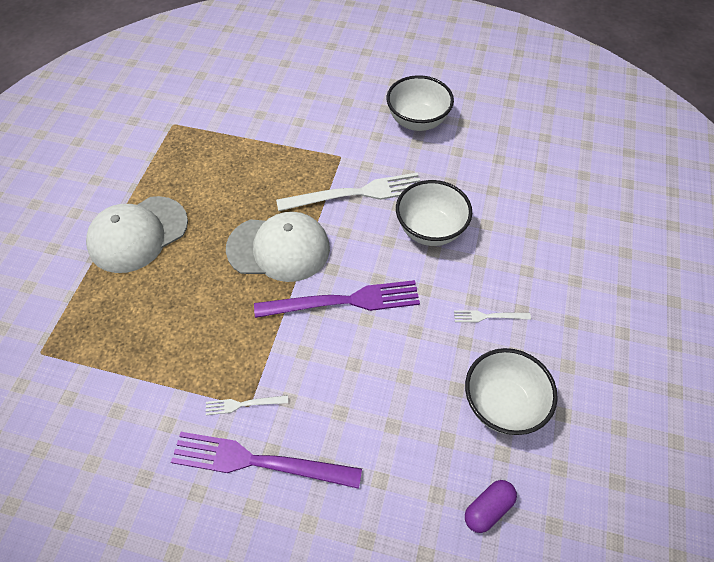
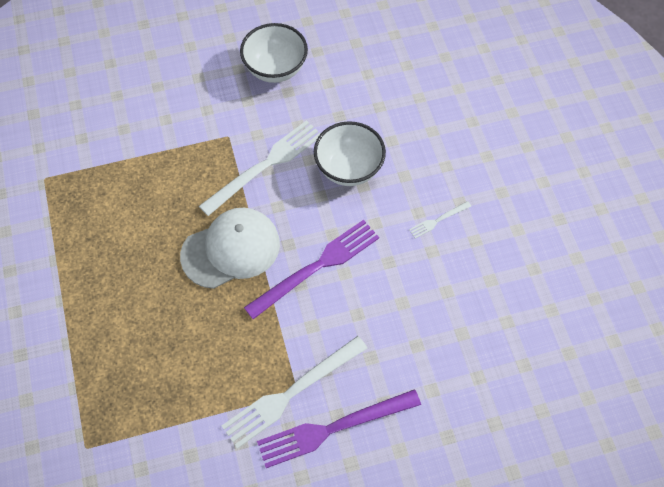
camera: 30 degrees left, 5 degrees up
white cap [86,196,188,273] -> none
white fork [206,395,288,415] -> white fork [222,336,368,449], size x2.19
white bowl [465,348,558,435] -> none
purple capsule [465,480,517,533] -> none

